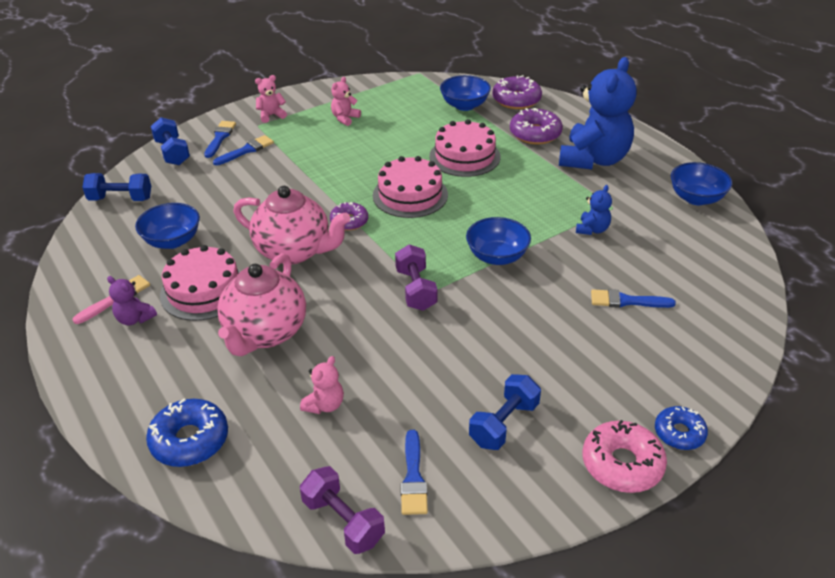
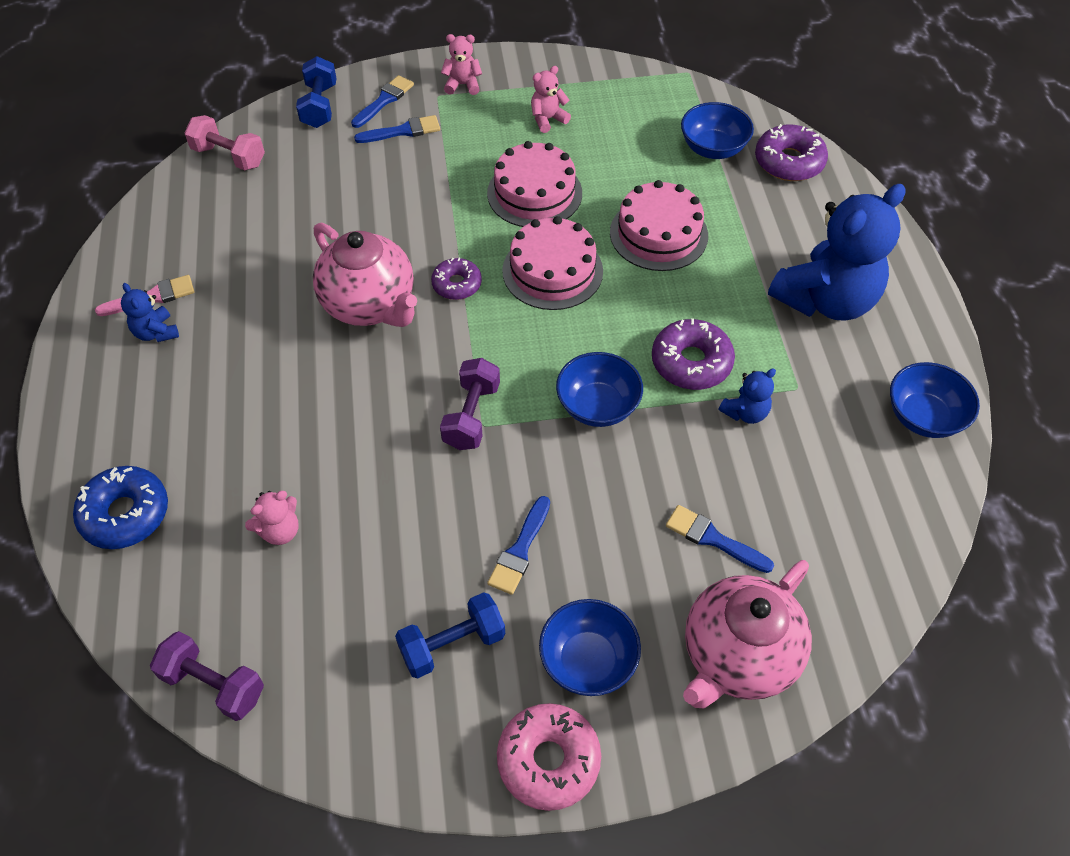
camera: 25 degrees right, 15 degrees up
blue dumbbell [82,173,151,201] -> pink dumbbell [185,115,265,170]
purple teddy bear [107,276,157,325] -> blue teddy bear [121,283,179,342]
blue bowl [135,203,200,249] -> blue bowl moved to [539,599,641,696]
pink cake [160,245,240,321] -> pink cake moved to [487,141,582,227]
pink teapot [217,253,306,356] -> pink teapot moved to [683,560,812,708]
purple dumbbell [300,466,385,554] -> purple dumbbell turned 45 degrees counterclockwise [150,631,264,721]
blue brush [400,430,428,515] -> blue brush moved to [487,496,550,595]
purple donut [510,108,563,144] -> purple donut moved to [652,318,735,390]
blue donut [655,406,708,450] -> none

